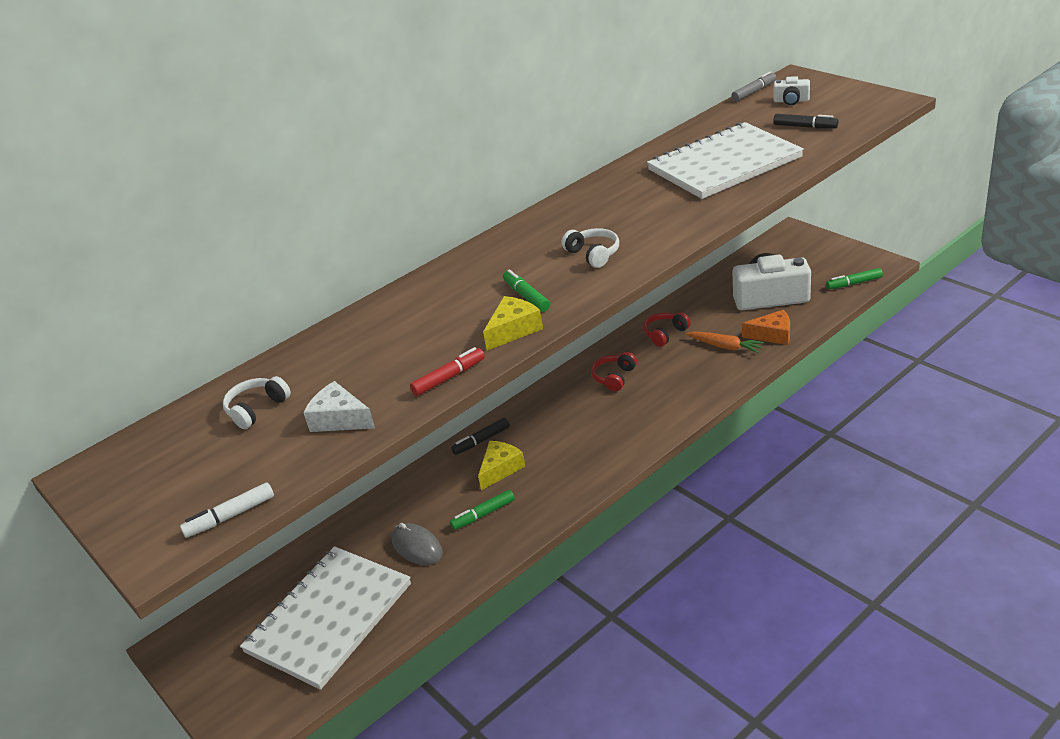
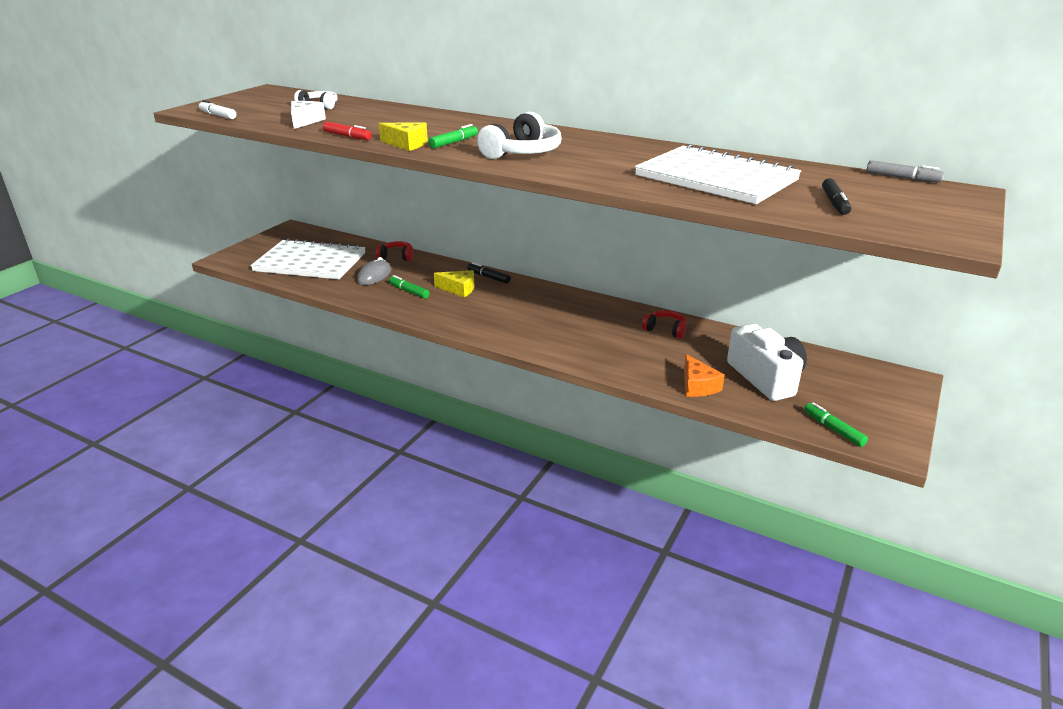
camera: 65 degrees right, 5 degrees down
white headphones [562,228,619,268] -> white headphones [477,112,562,159], size x1.65
red headphones [591,352,637,391] -> red headphones moved to [376,241,413,261]
orange carrot [686,331,764,353] -> none
white camera [774,76,810,105] -> none

